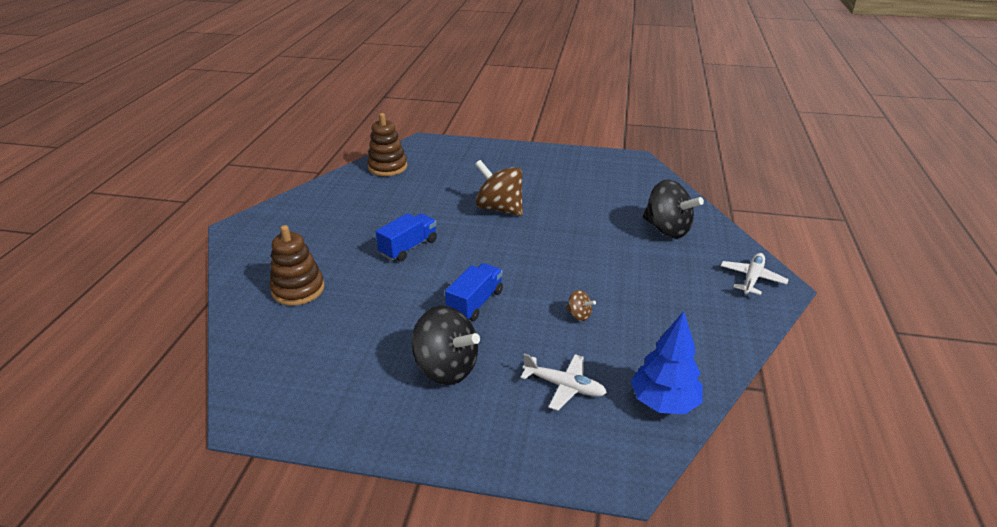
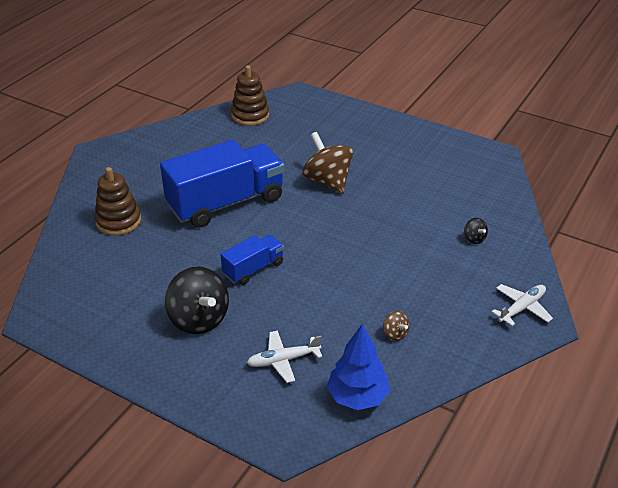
camera: 20 degrees right, 5 degrees up
blue truck [376,213,437,262] -> blue truck [160,140,284,228], size x2.02
white plane [520,354,607,411] -> white plane turned 120 degrees clockwise [247,331,322,383]
brown spinning top [566,290,596,321] -> brown spinning top moved to [383,311,410,341]
black spinning top [643,180,704,239] -> black spinning top [464,218,488,244], size x0.44

